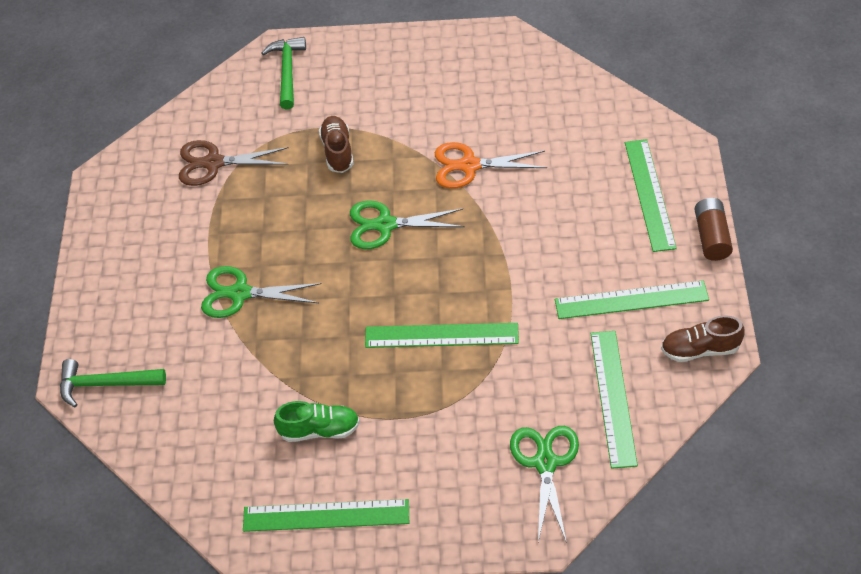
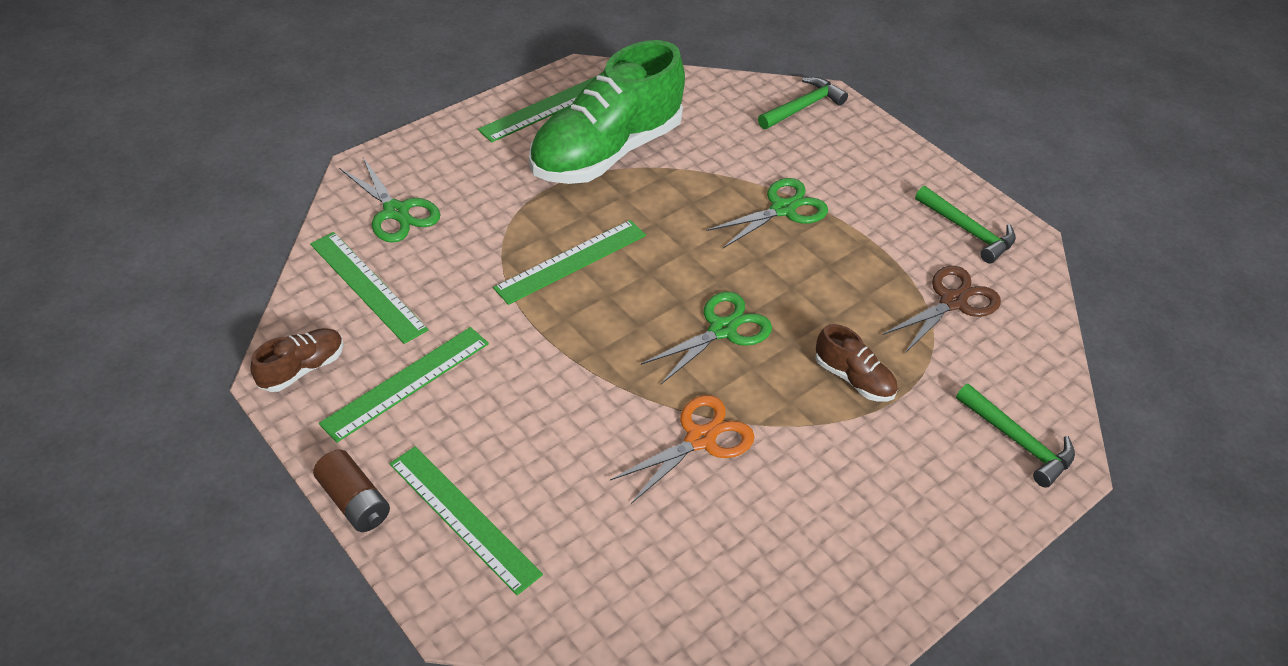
camera: 135 degrees right, 5 degrees down
green shoe [274,401,360,442] -> green shoe [529,40,685,184], size x2.34
none -> green hammer [915,186,1016,263]

